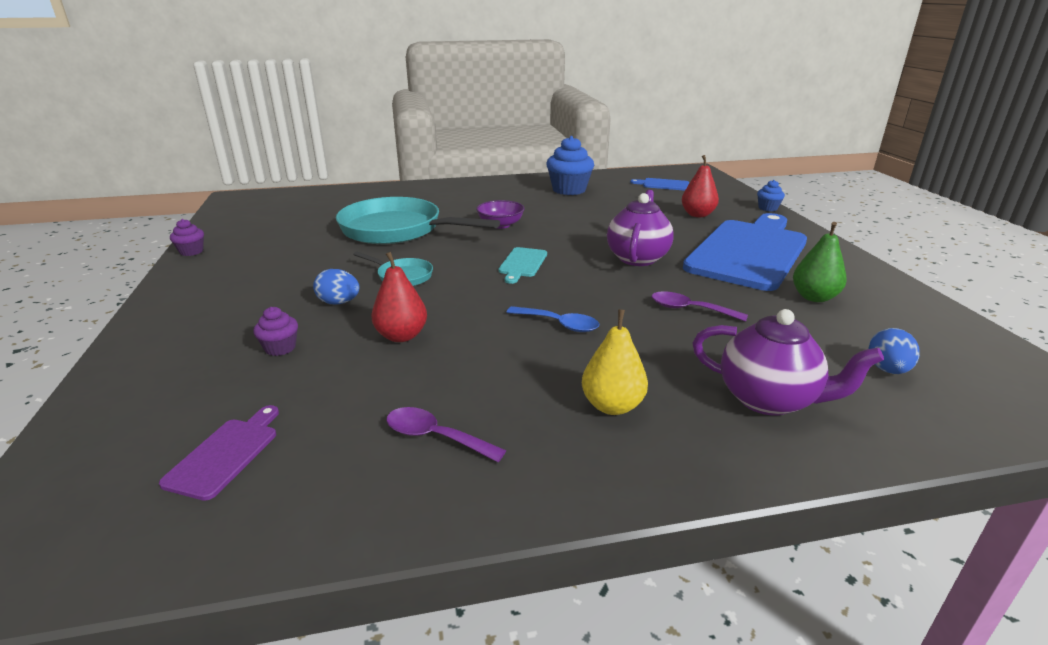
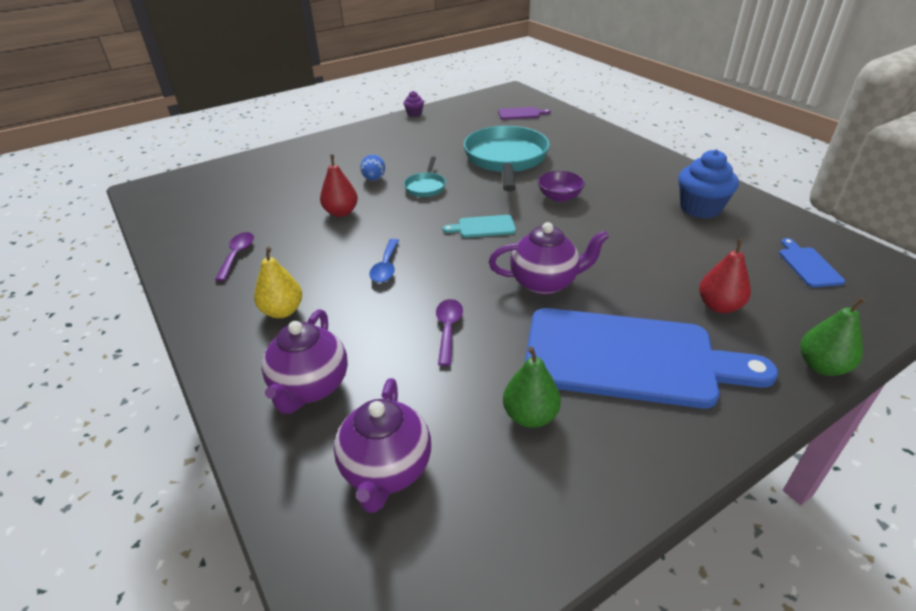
camera: 70 degrees right, 10 degrees up
purple cutting board [159,405,279,501] -> purple cutting board moved to [498,107,551,120]
purple cupcake [253,307,298,356] -> none
blue cupcake [757,180,785,211] -> green pear [800,297,865,376]
blue egg [868,328,920,374] -> purple teapot [334,378,431,513]

